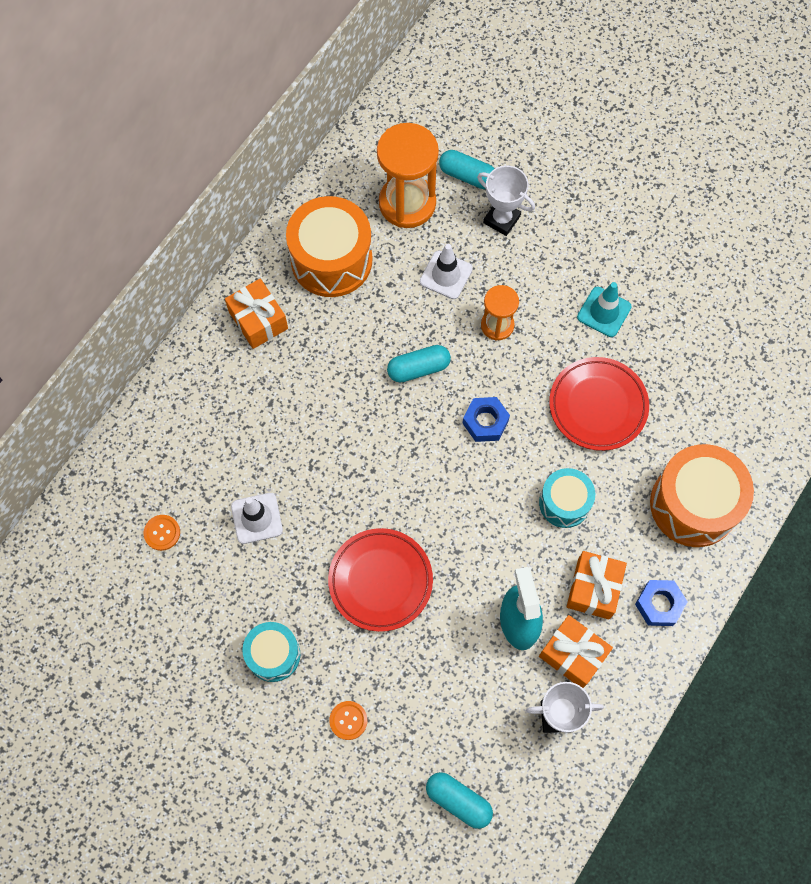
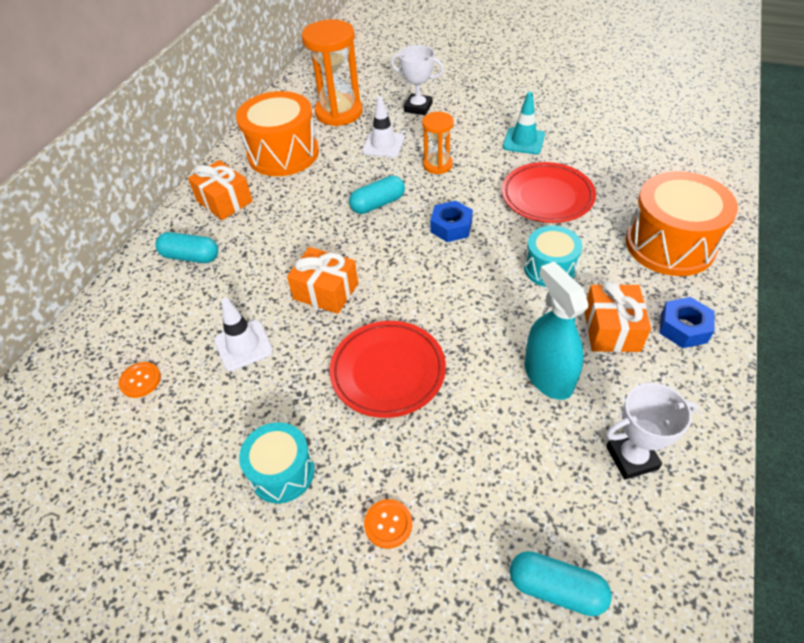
camera: 10 degrees left, 20 degrees down
turquoise capsule [439,150,495,189] -> turquoise capsule moved to [155,232,218,263]
orange gift [539,615,613,688] -> orange gift moved to [287,247,358,314]

